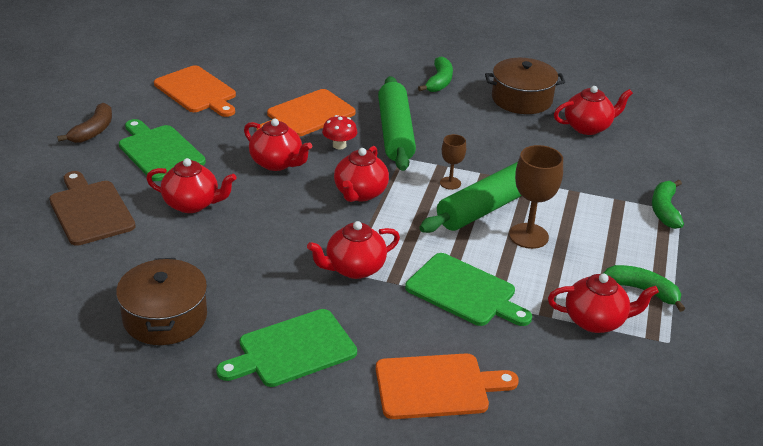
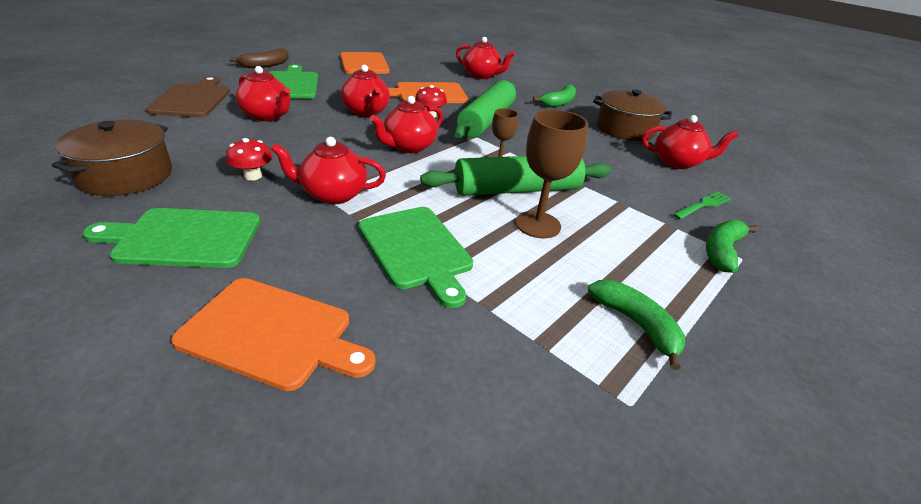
camera: 25 degrees right, 0 degrees up
red teapot [548,274,659,333] -> red teapot moved to [456,37,515,79]
none -> red mushroom [226,138,272,181]
none -> green fork [672,192,732,219]

